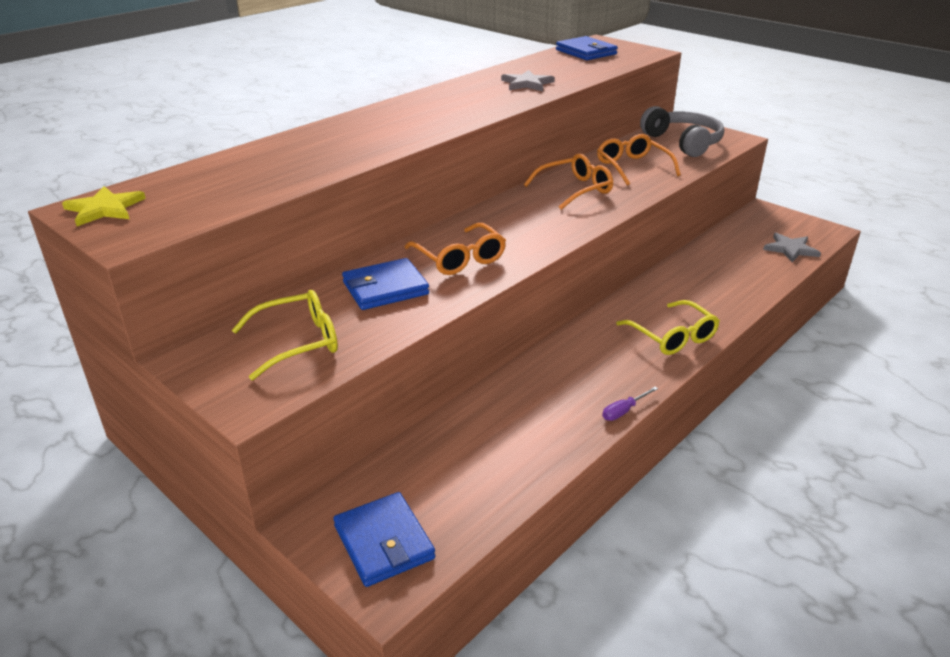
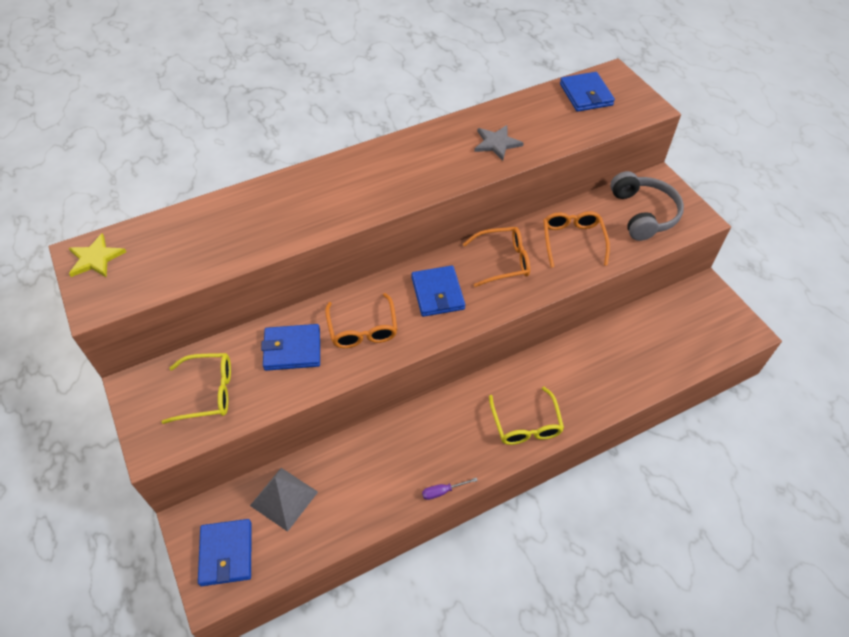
camera: 20 degrees right, 20 degrees up
grey star [763,233,821,262] -> none
none -> grey pyramid [250,468,318,532]
none -> blue wallet [411,266,465,317]

